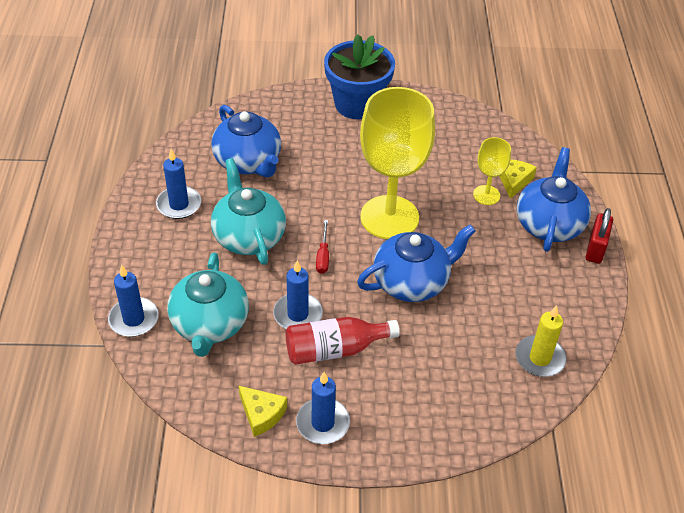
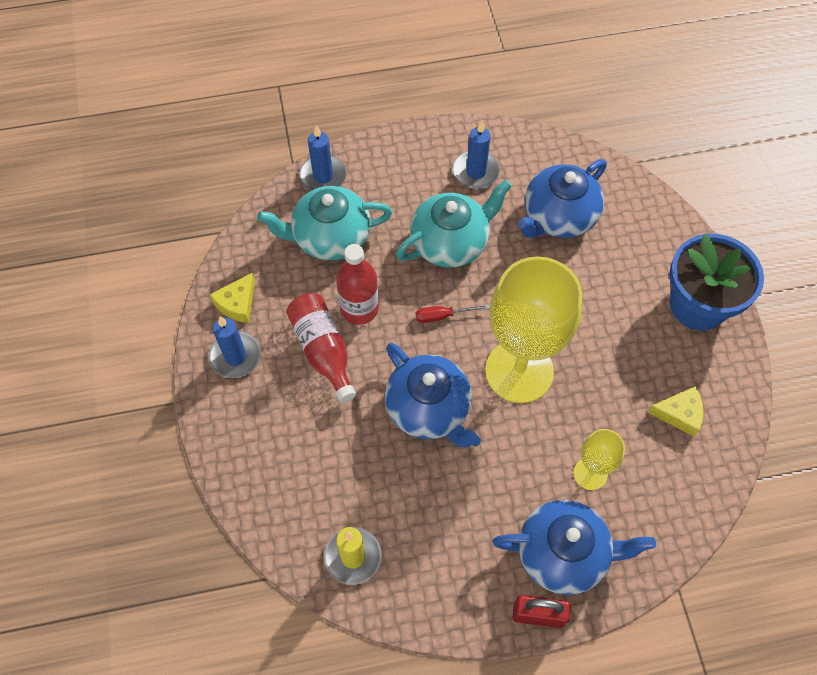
camera: 80 degrees right, 15 degrees up
blue candle [273,260,323,329] -> red bottle [336,244,379,325]
yellow cheese [500,160,537,199] -> yellow cheese moved to [648,386,704,437]

